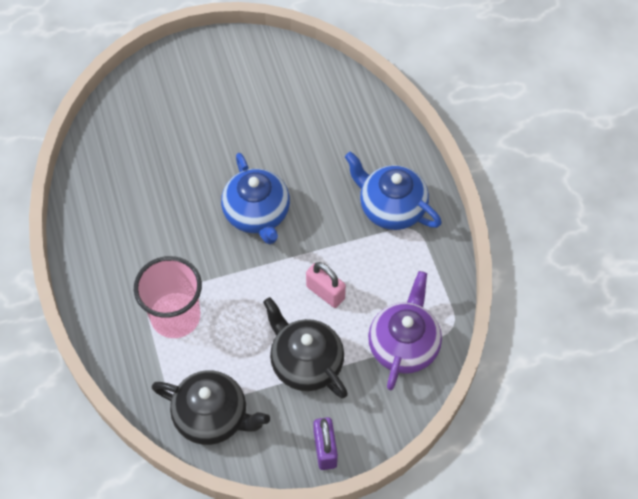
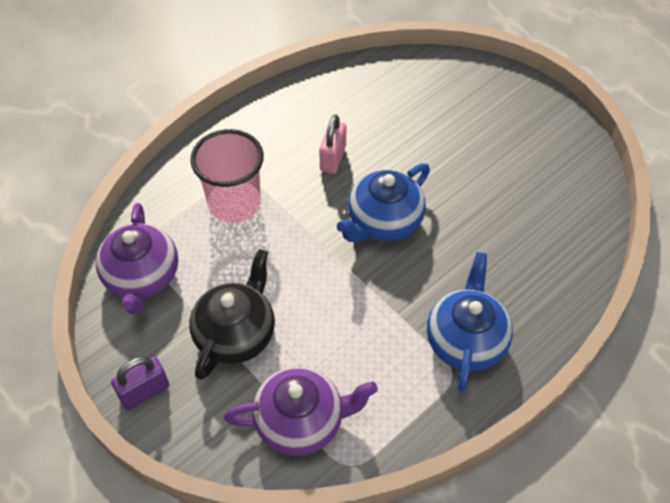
camera: 65 degrees right, 5 degrees down
black teapot [152,370,270,445] -> purple teapot [96,203,178,315]
pink padlock [306,262,346,308] -> pink padlock moved to [319,114,346,174]

